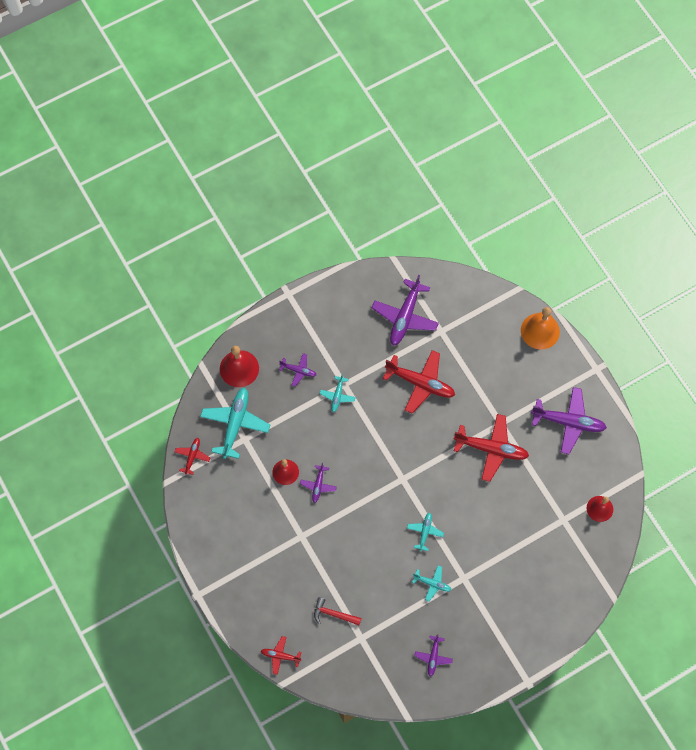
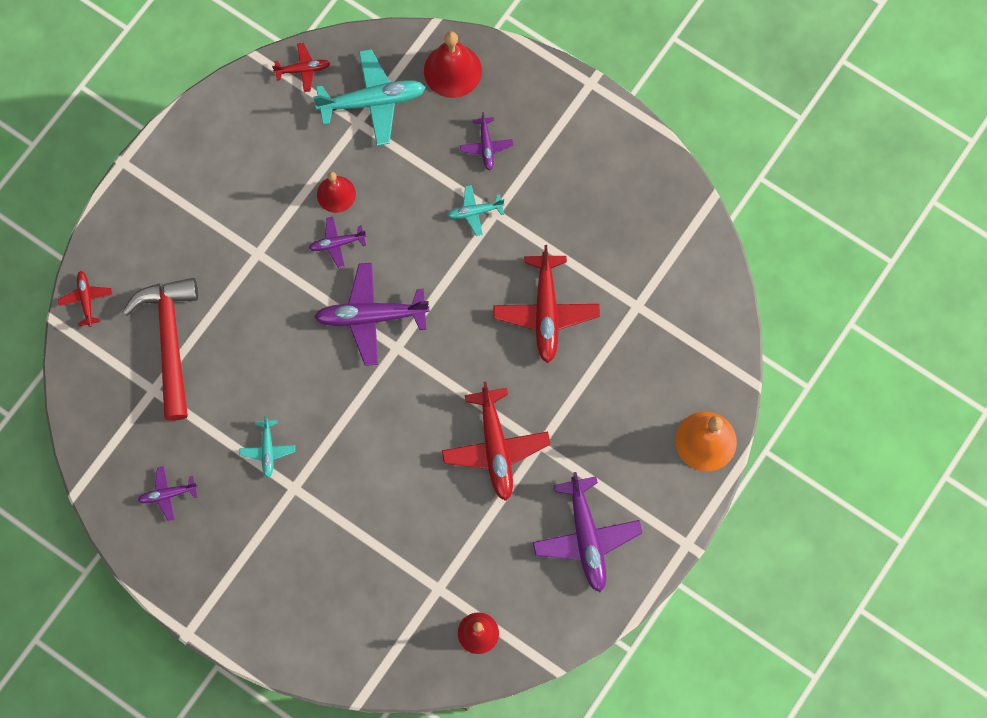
camera: 65 degrees right, 5 degrees up
red hammer [314,597,361,625] -> red hammer [123,278,198,421], size x2.05
purple plane [372,275,439,346] -> purple plane moved to [314,263,430,366]
turquoise plane [407,513,444,551] -> none

